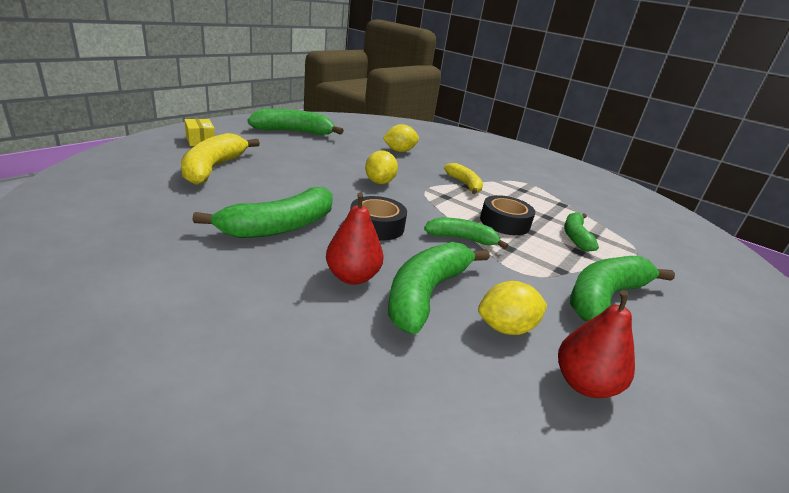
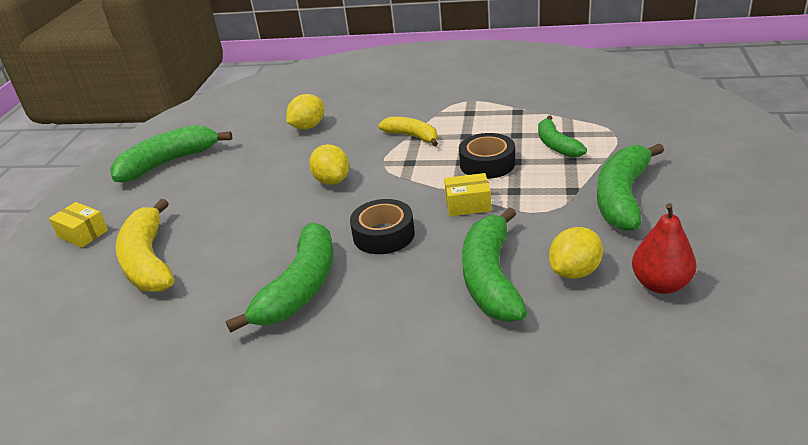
camera: 20 degrees left, 5 degrees up
red pear [326,193,383,285] -> none
green banana [424,217,508,249] -> yellow box [444,173,491,216]

